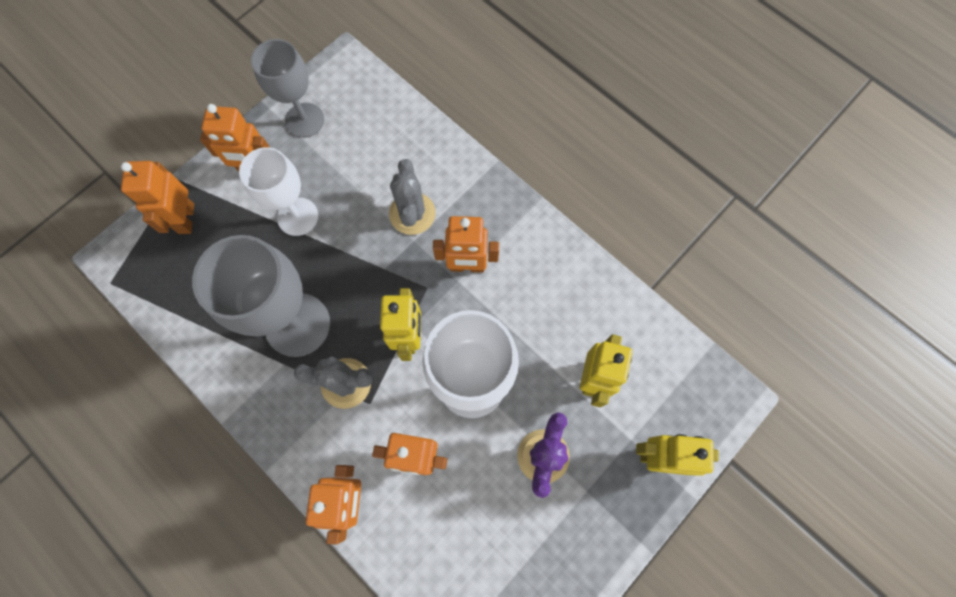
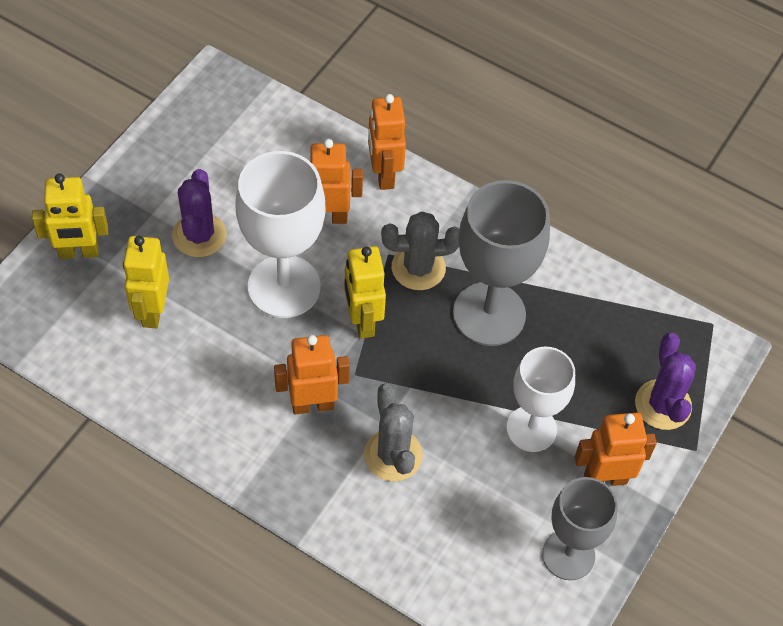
camera: 165 degrees right, 15 degrees down
orange robot [121,161,194,234] -> purple cactus [635,333,696,430]

